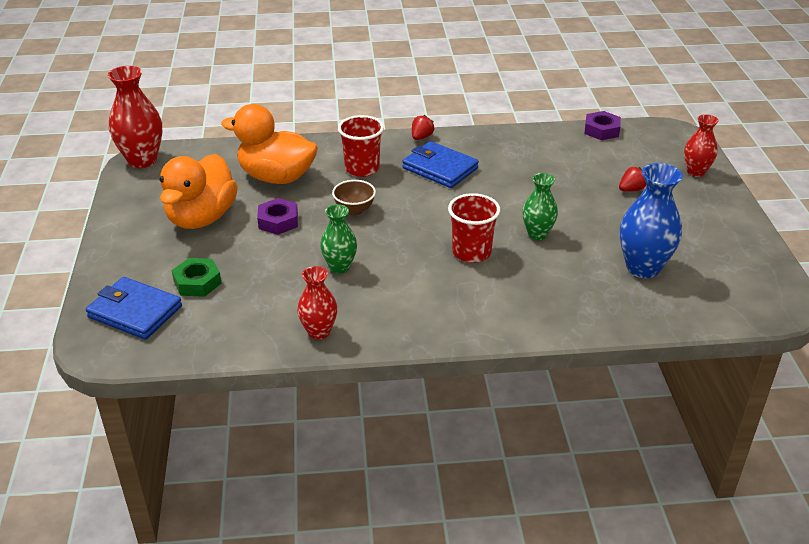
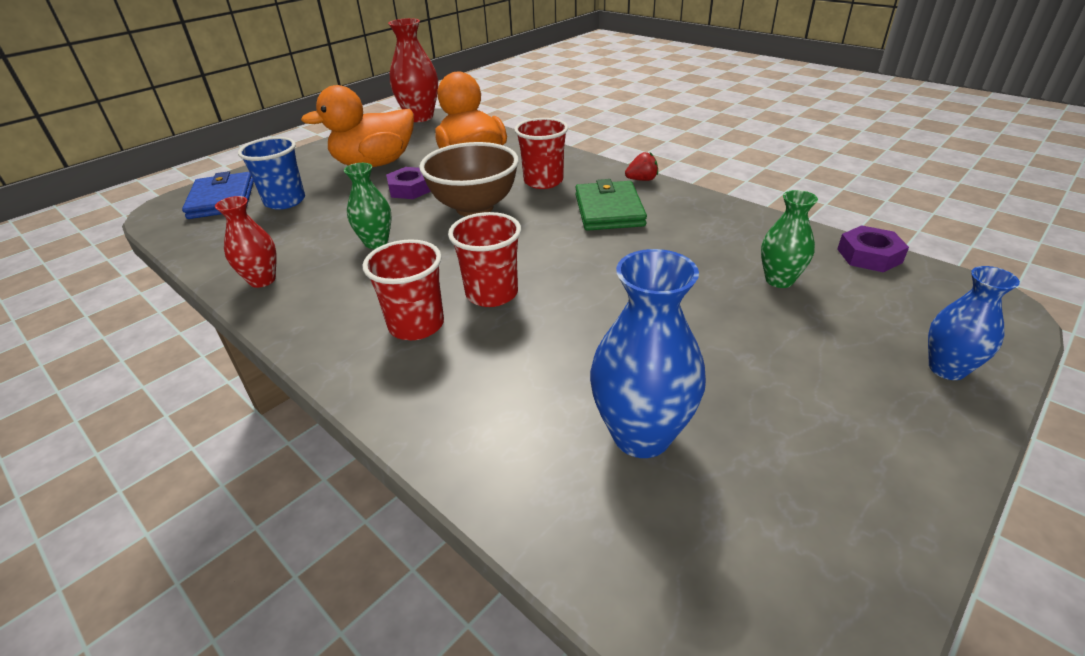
camera: 50 degrees right, 0 degrees up
green nut [172,258,222,297] -> blue cup [238,137,305,209]
brown bowl [332,180,376,215] -> brown bowl [419,142,519,216], size x1.91
blue wallet [403,141,479,188] -> green wallet [575,179,647,231]
green vase [522,173,558,240] -> green vase moved to [761,190,818,288]
red strawberry [619,167,646,192] -> none
red vase [684,114,719,177] -> blue vase [928,266,1020,380]
none -> red cup [362,239,444,340]

